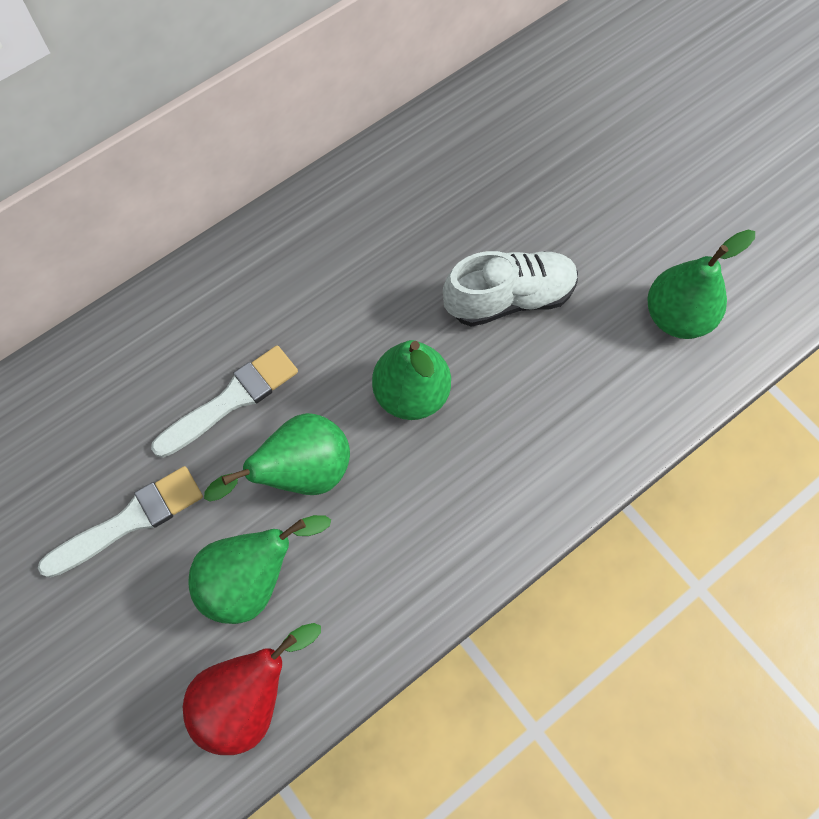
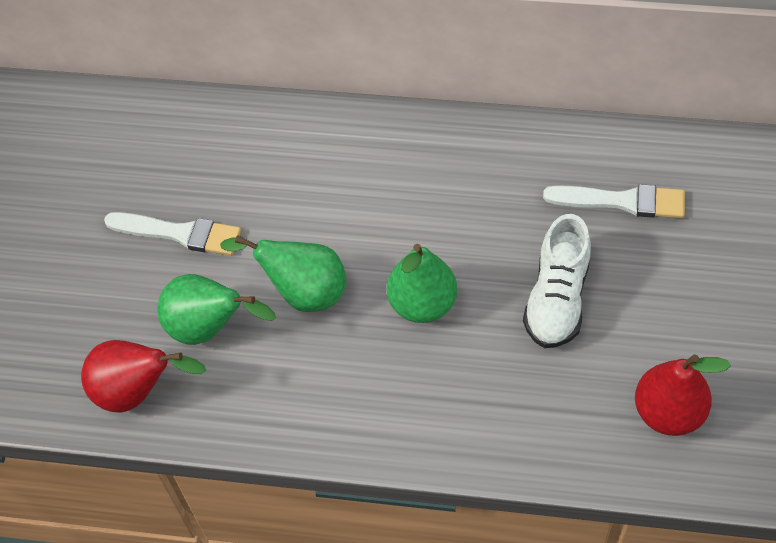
camera: 50 degrees right, 10 degrees down
white brush [151,345,298,458] -> white brush moved to [543,184,685,218]
white shoe [443,251,578,327] -> white shoe turned 75 degrees clockwise [523,214,591,348]
green pear [647,230,755,339] -> red pear [635,354,731,436]

